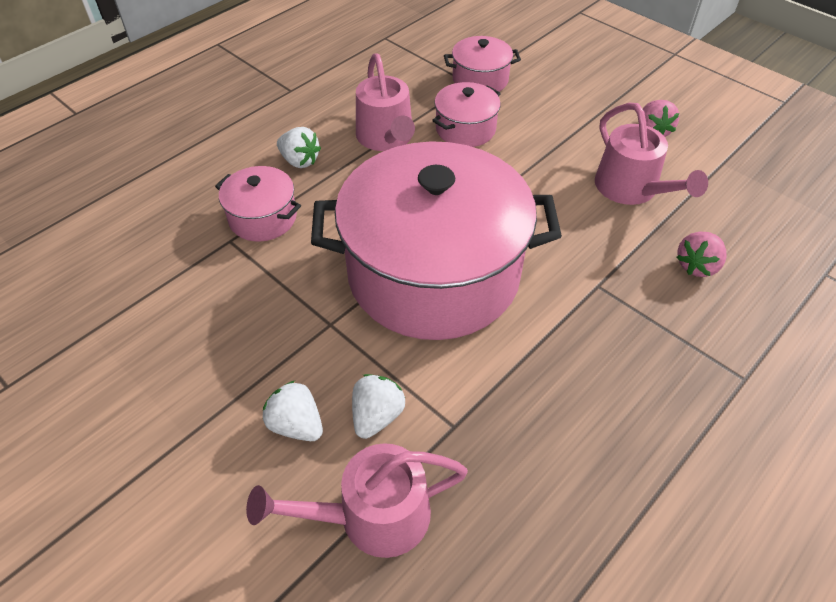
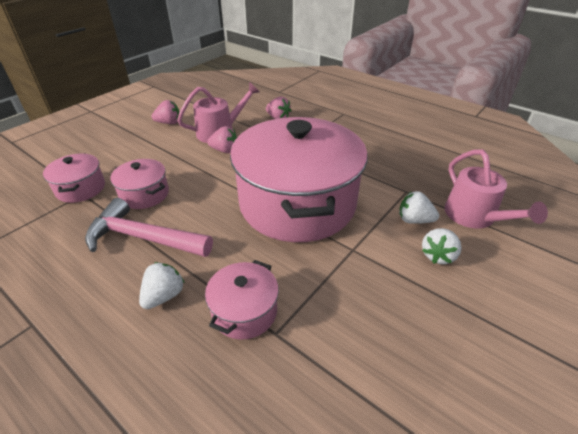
camera: 95 degrees left, 10 degrees down
pink watering can [356,53,415,151] -> pink hammer [85,198,213,257]
none -> pink strawberry [207,126,237,153]

